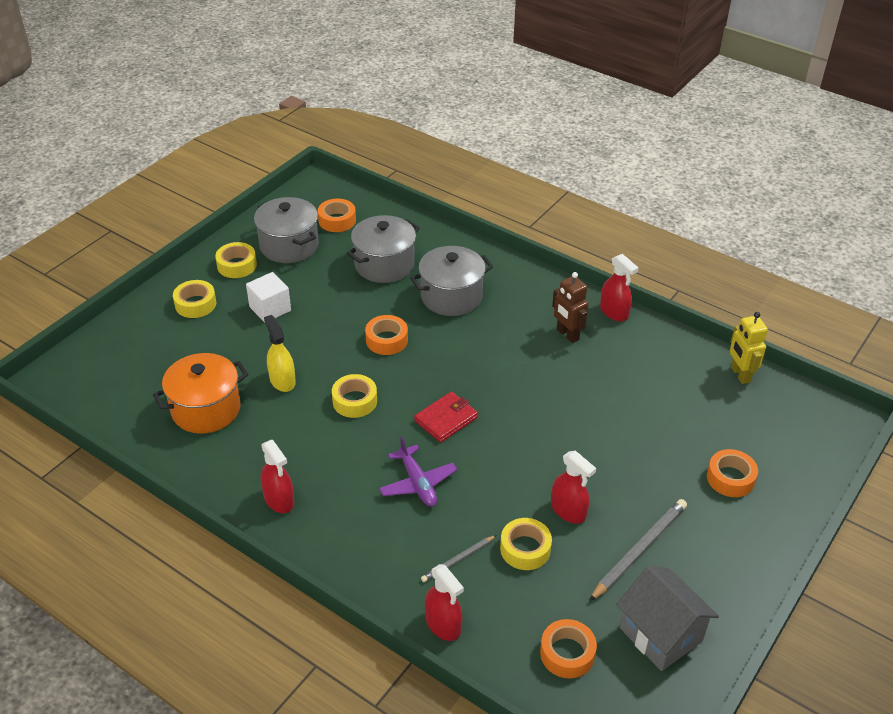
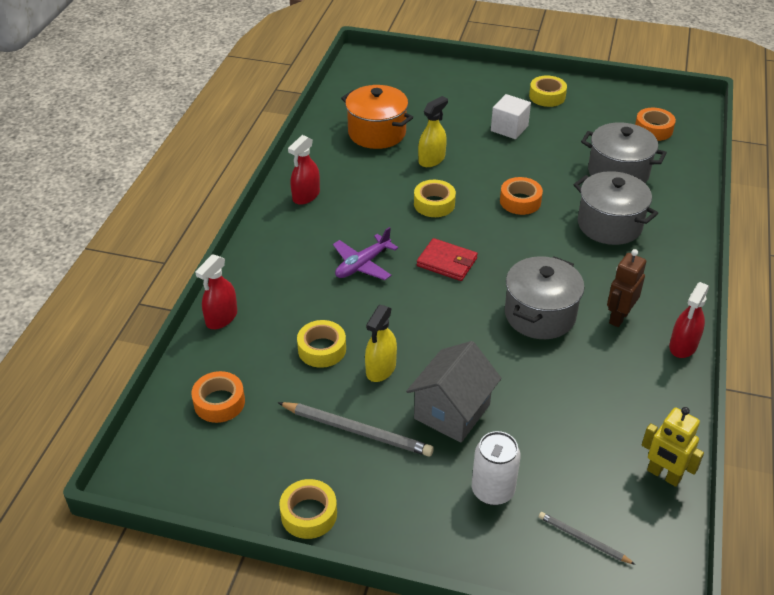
camera: 70 degrees right, 0 degrees up
yellow tape [173,280,216,318] -> yellow tape moved to [279,479,337,539]
grey pot [254,197,319,263] -> grey pot moved to [505,256,584,339]
grey pencil [421,535,496,582] -> grey pencil moved to [539,512,636,565]
red spray bottle [551,451,596,524] -> yellow spray bottle [365,305,397,382]
grey house [616,566,719,671] -> grey house moved to [406,341,502,443]
orange tape [707,449,758,497] -> white can [472,431,521,505]
yellow robot [729,312,768,384] -> yellow robot turned 105 degrees counterclockwise [642,407,704,487]

